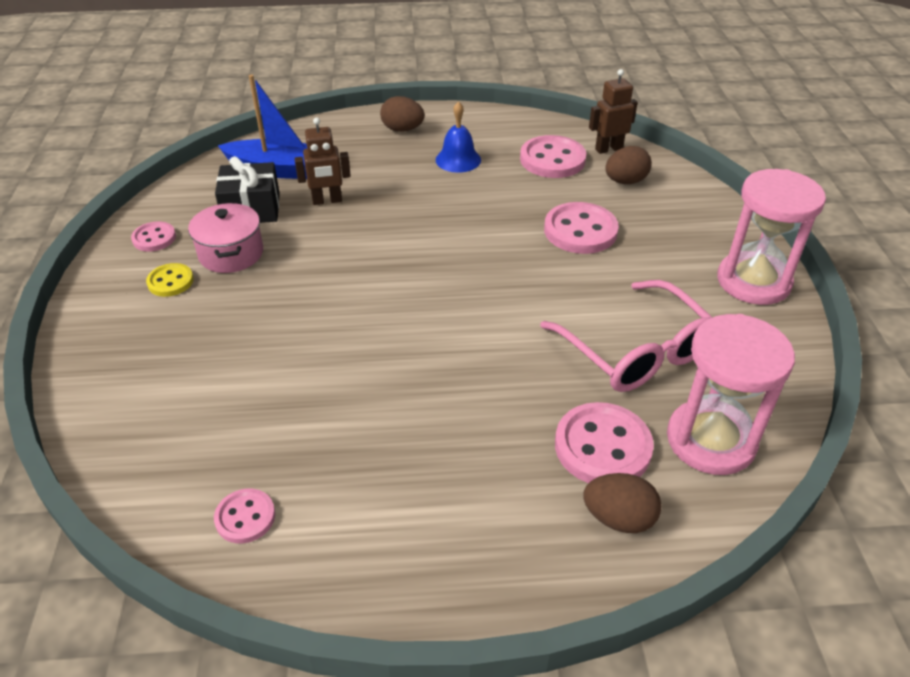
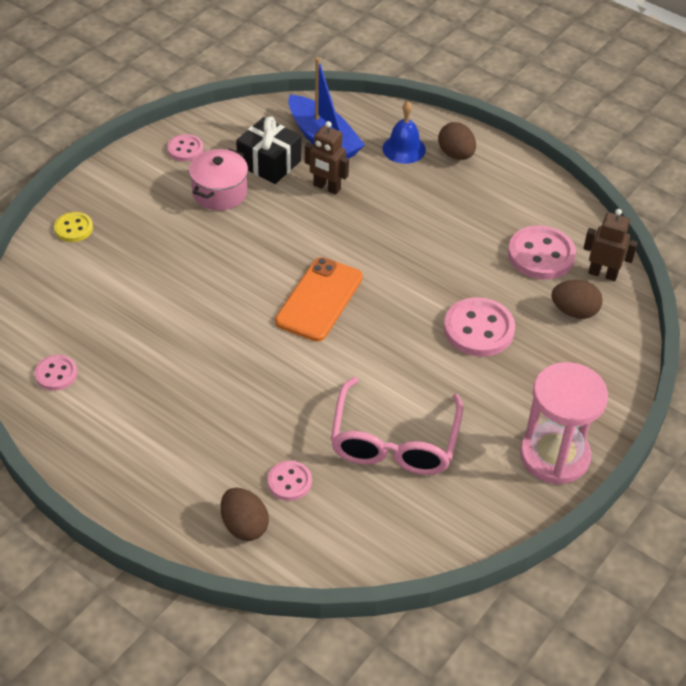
camera: 40 degrees right, 5 degrees up
yellow button [146,263,194,297] -> yellow button moved to [54,212,93,242]
blue bell [436,101,481,173] -> blue bell moved to [382,101,426,164]
pink button [555,402,654,483] -> pink button [268,461,312,501], size x0.57
pink hourglass [667,314,795,475] -> none
none -> orange phone [275,257,363,342]

